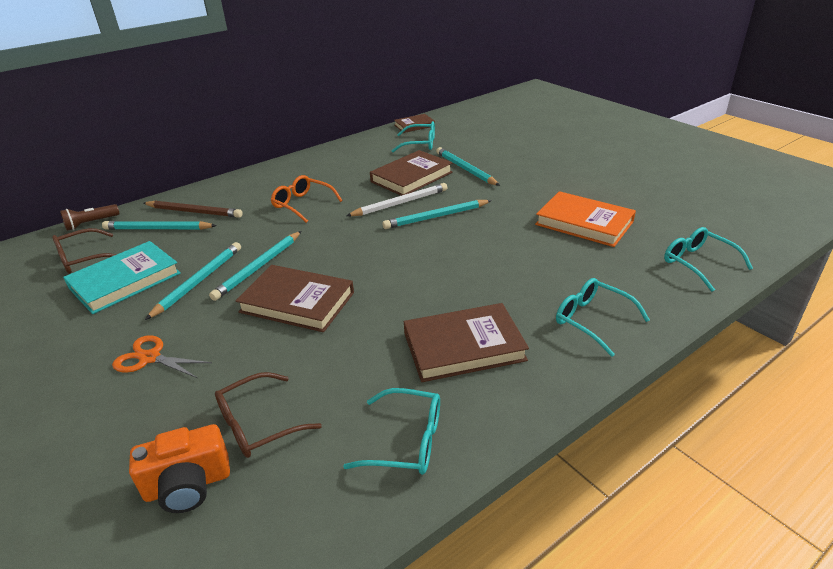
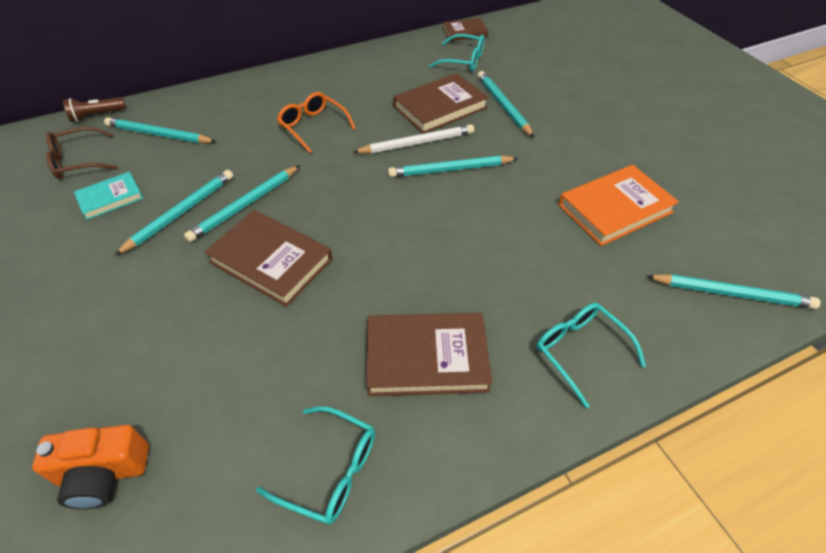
camera: 10 degrees right, 15 degrees up
turquoise book [63,241,181,314] -> turquoise book [74,172,144,220], size x0.59
orange scissors [112,335,212,378] -> none
brown pencil [143,200,243,218] -> none
brown glasses [215,372,322,458] -> none
orange book [535,191,636,247] -> orange book turned 75 degrees counterclockwise [558,165,679,246]
turquoise glasses [664,227,753,292] -> turquoise pencil [646,274,820,309]

